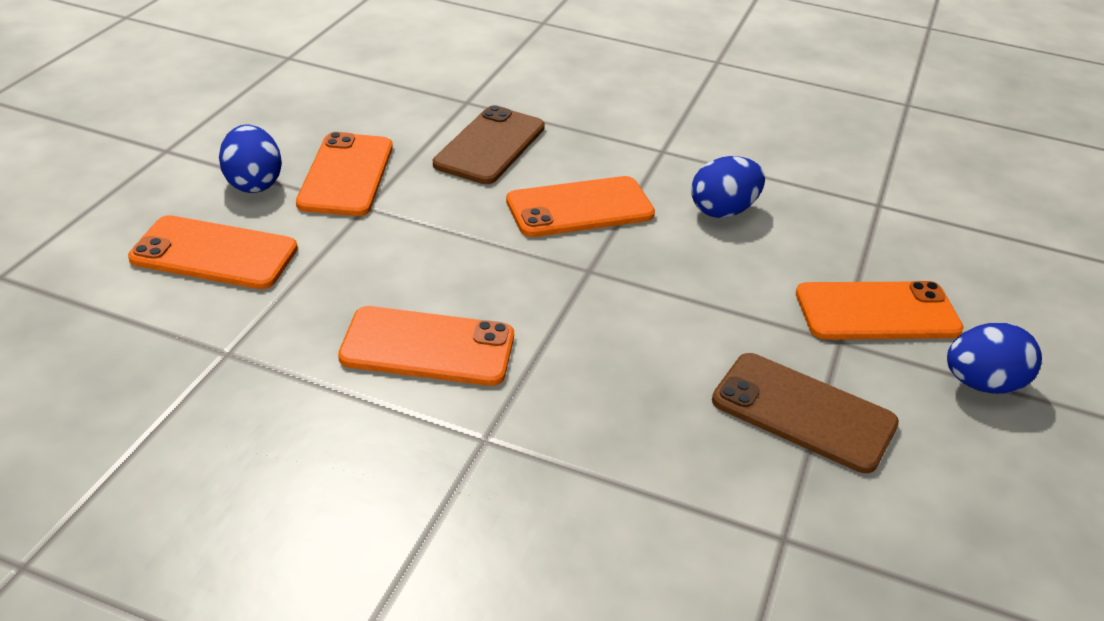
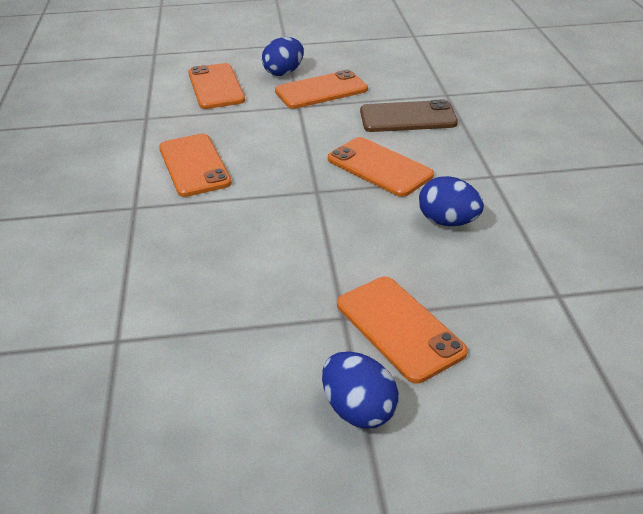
camera: 65 degrees right, 0 degrees up
brown phone [712,353,899,473] -> none

